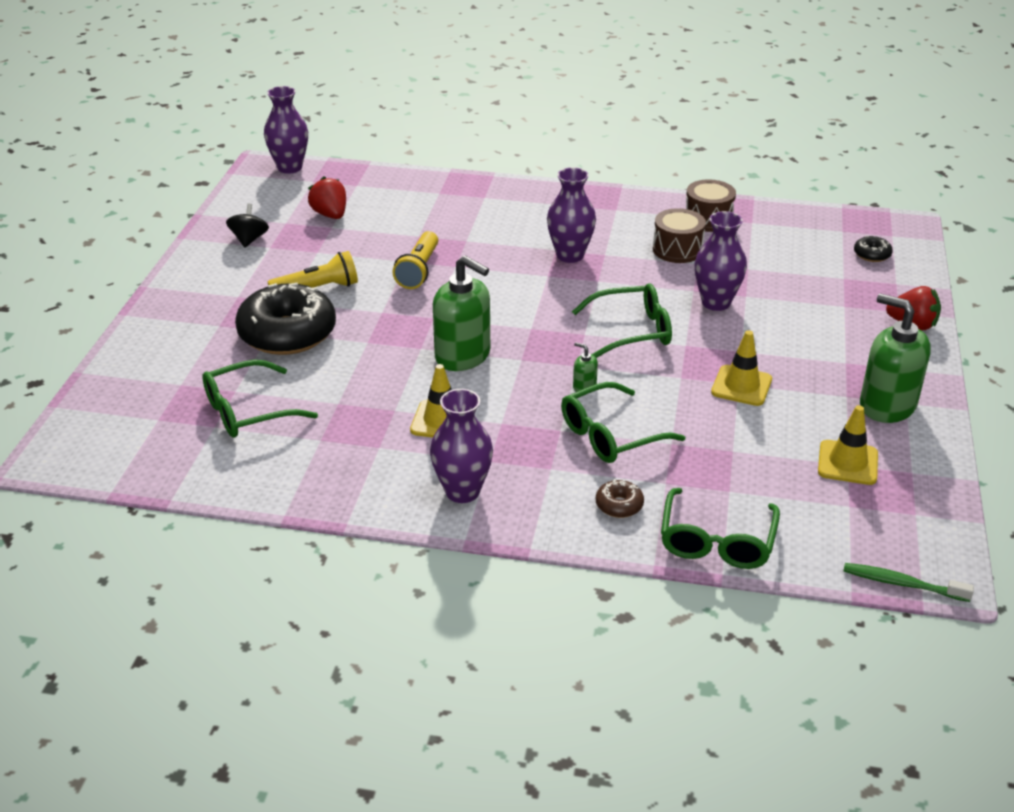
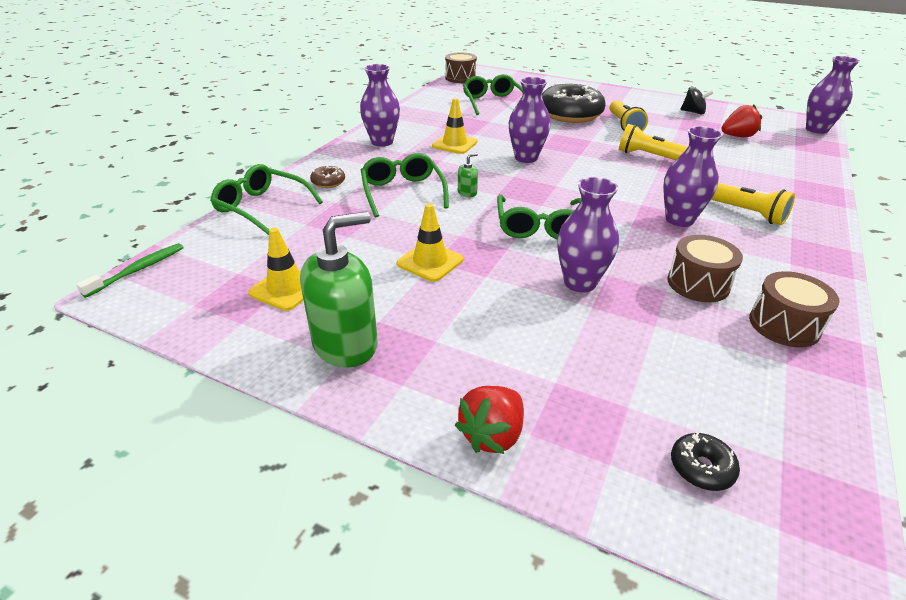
camera: 105 degrees right, 0 degrees up
green soap dispenser [433,256,490,371] -> purple vase [509,77,551,163]
none -> brown drum [445,52,477,83]
none -> yellow flashlight [711,183,795,225]

